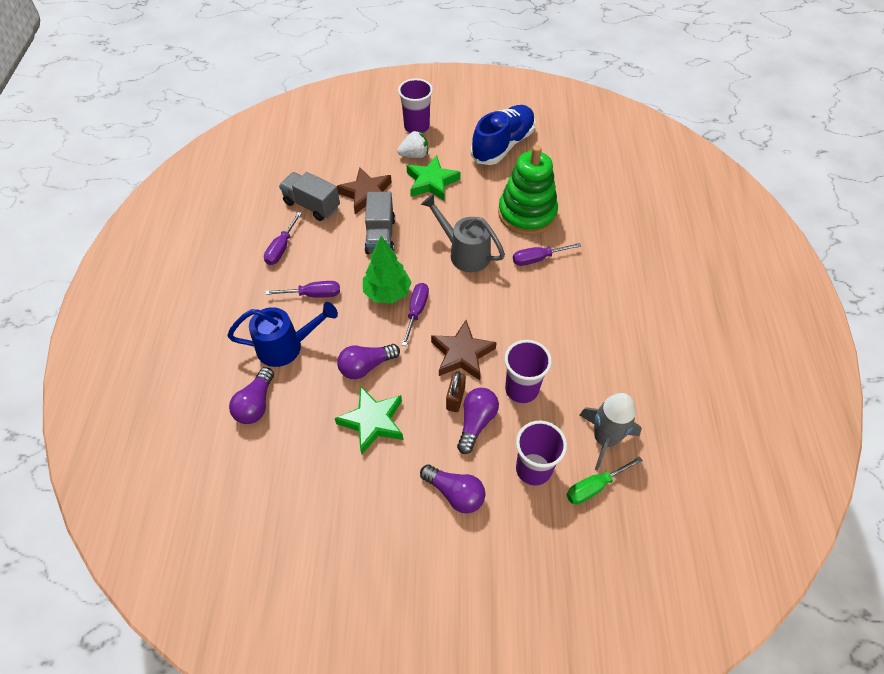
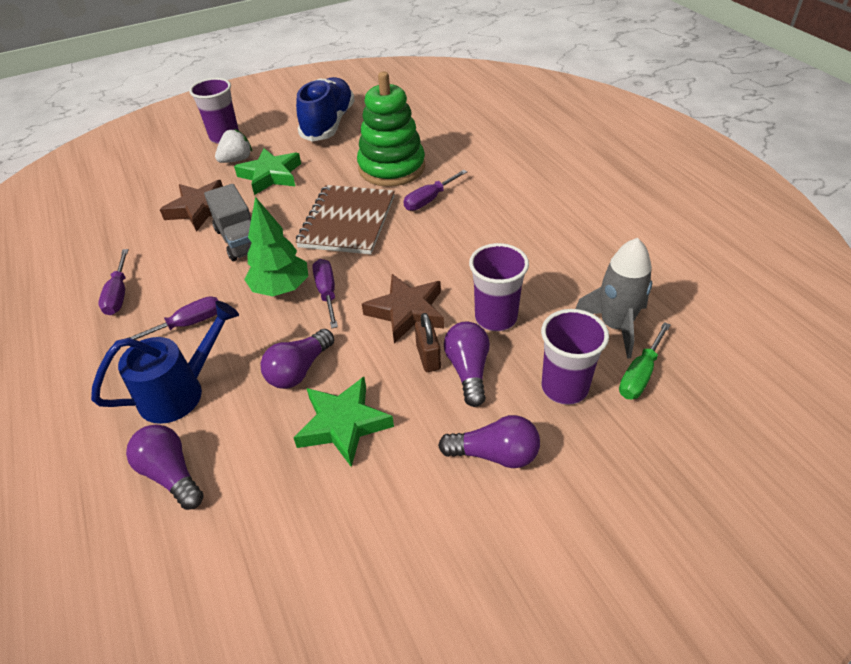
camera: 25 degrees left, 10 degrees down
purple light bulb [229,367,274,424] -> purple light bulb turned 150 degrees clockwise [126,424,203,510]
grey truck [279,172,340,221] -> none
grey watering can [421,194,505,272] -> brown notebook [296,185,395,255]

